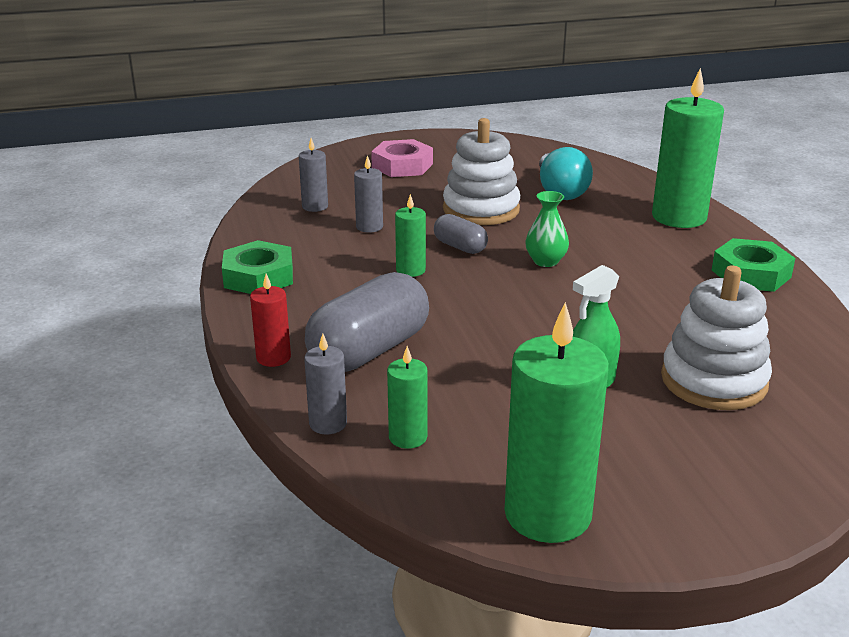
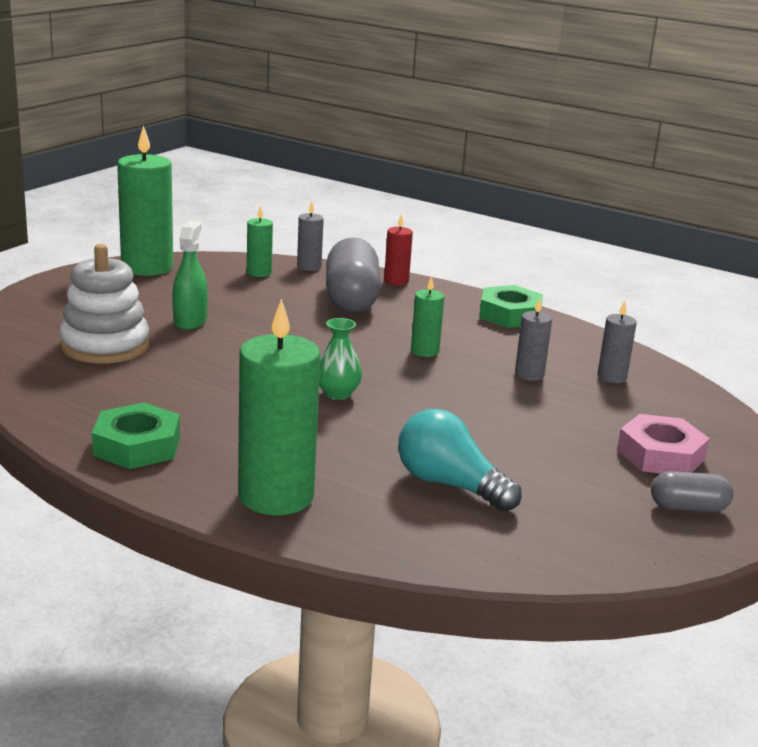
camera: 135 degrees right, 5 degrees down
grey capsule [434,214,488,254] -> grey capsule moved to [651,471,734,512]
white stacking toy [443,118,520,225] -> none

